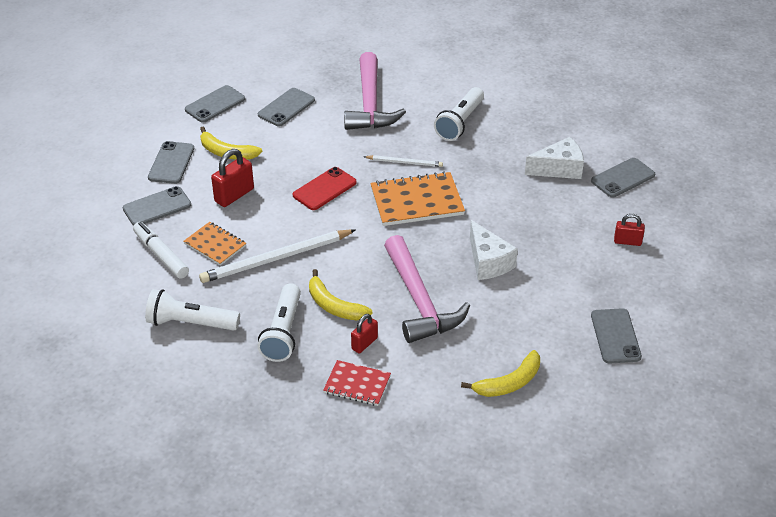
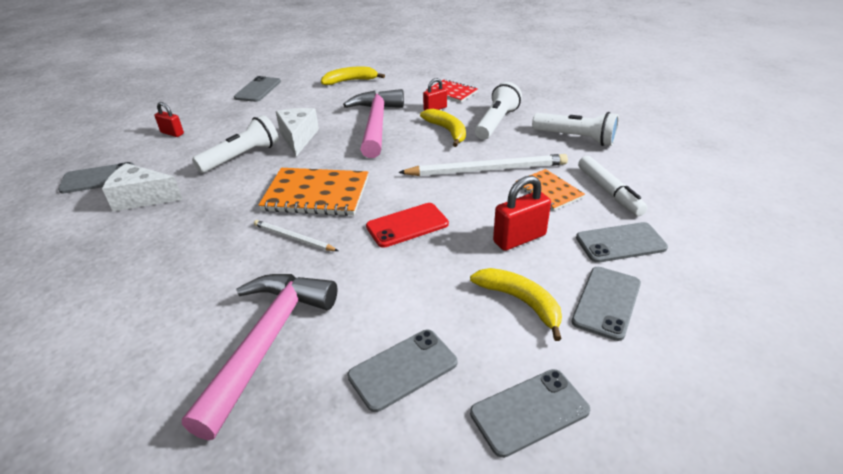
camera: 160 degrees left, 5 degrees down
white flashlight [434,87,484,141] -> white flashlight moved to [192,115,279,173]

